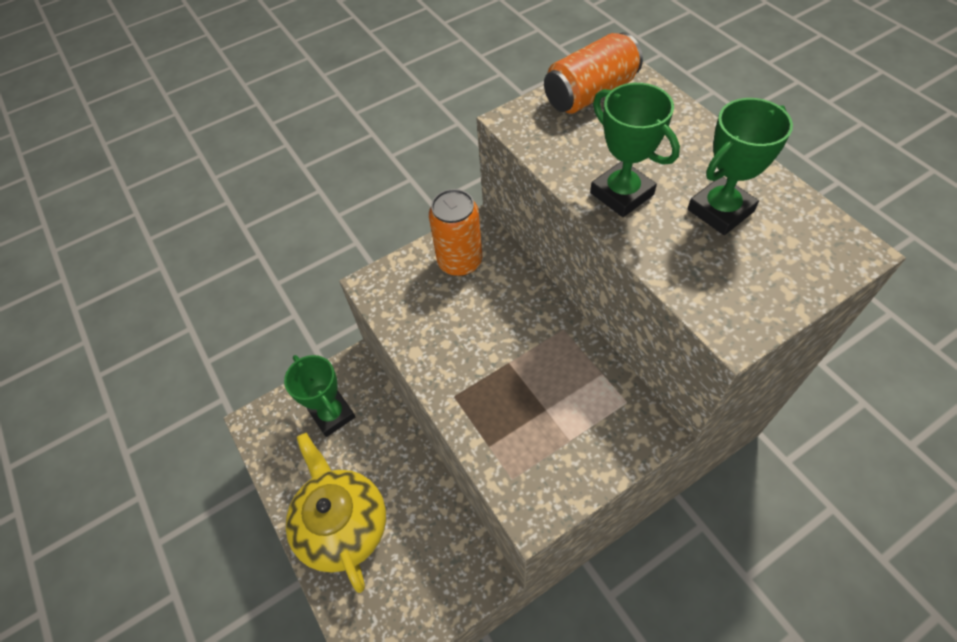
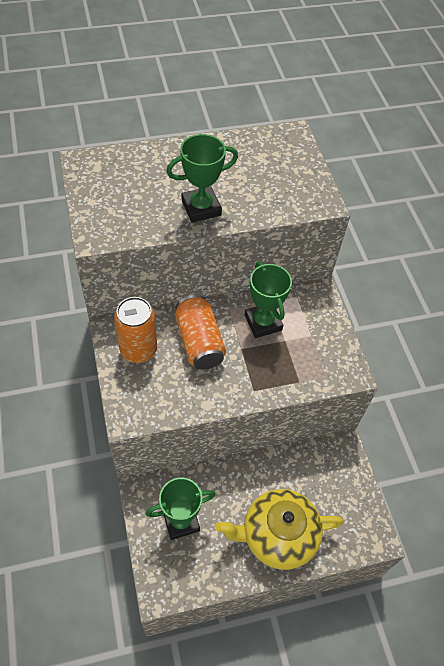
camera: 80 degrees left, 0 degrees up
orange can [544,32,643,114] -> orange can moved to [175,295,226,370]
green trophy [687,98,793,235] -> green trophy moved to [245,261,292,338]

